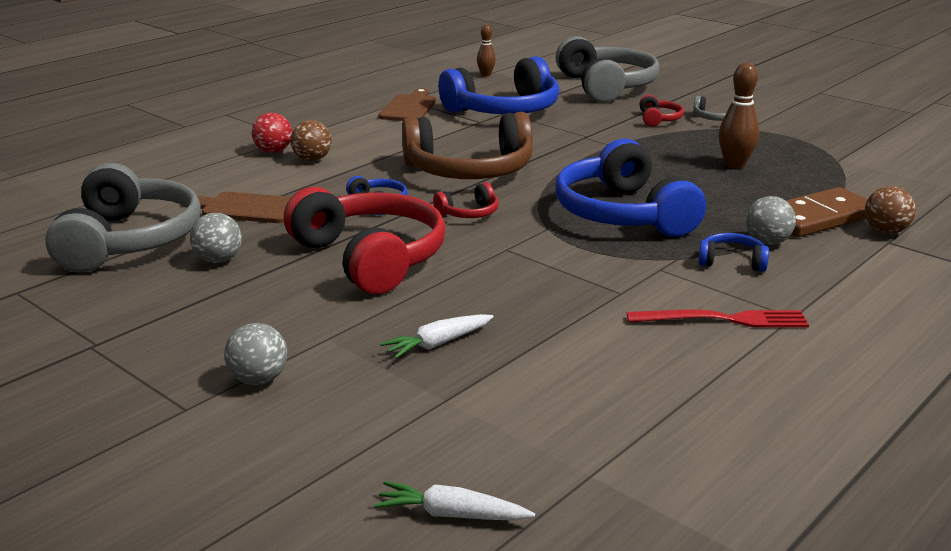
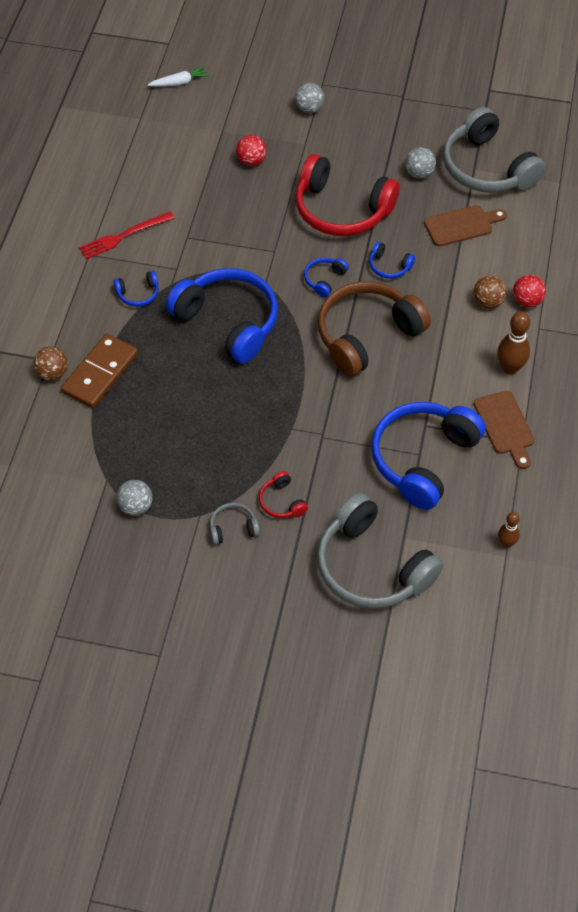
camera: 150 degrees right, 30 degrees up
white carrot [380,314,493,359] -> red ball [236,135,267,166]
red headphones [433,182,499,218] -> blue headphones [304,258,349,298]
brown bowling pin [718,63,759,169] -> brown bowling pin moved to [497,311,530,374]
grey ball [746,196,796,245] -> grey ball moved to [116,480,153,516]

